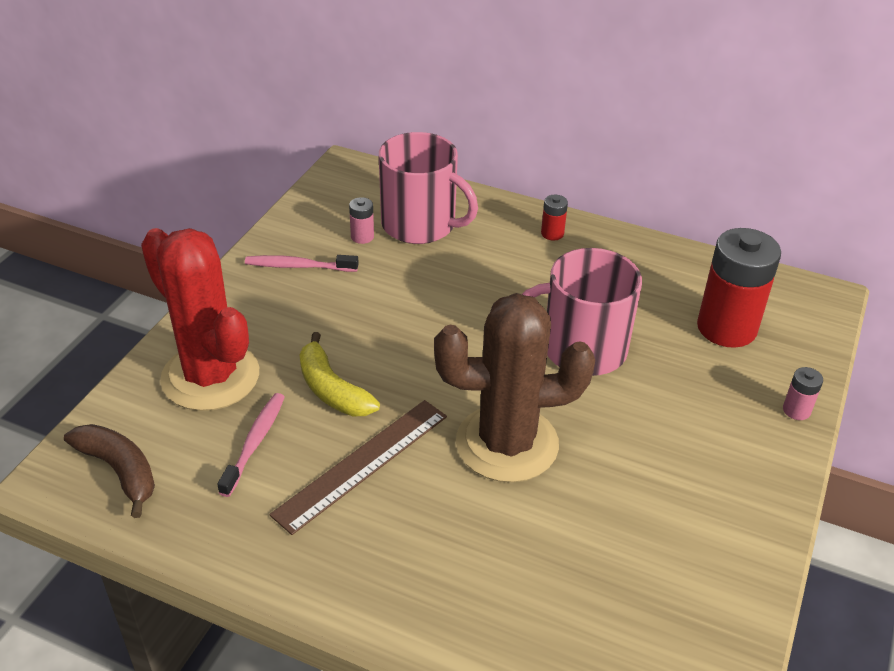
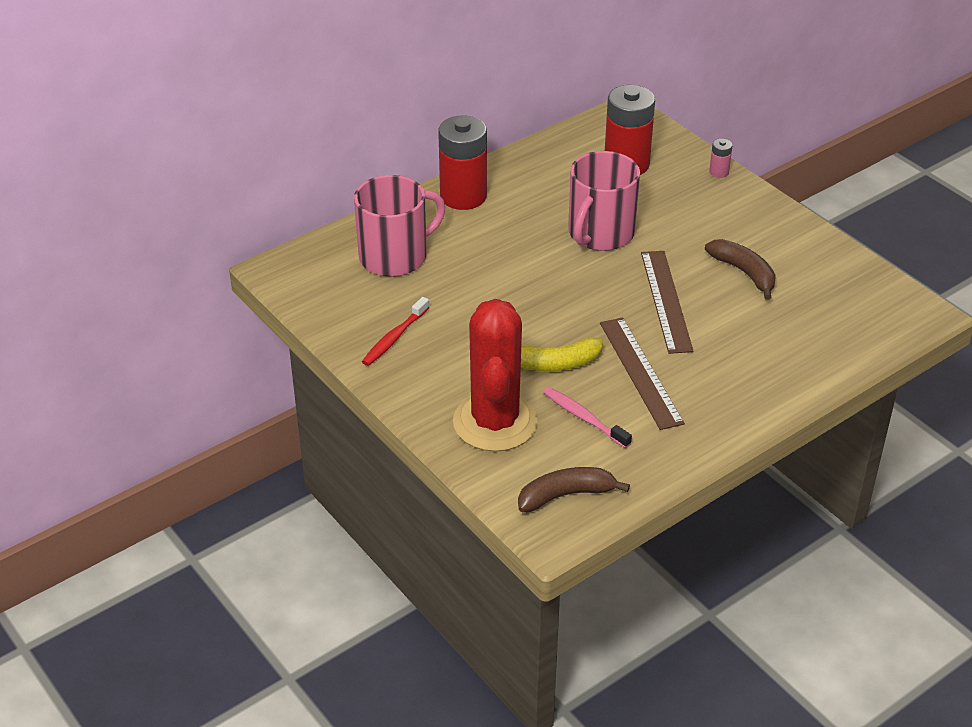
camera: 60 degrees left, 0 degrees up
red cactus [141,228,259,411] -> red cactus turned 75 degrees counterclockwise [453,299,538,452]
pink toothbrush [245,255,359,272] -> red toothbrush [362,297,429,366]
pink battery [349,197,374,244] -> none
brown cactus [434,293,595,482] -> brown ruler [641,251,693,354]
red battery [541,195,568,241] -> red battery [438,116,487,210], size x2.34
none -> brown banana [705,239,776,300]

